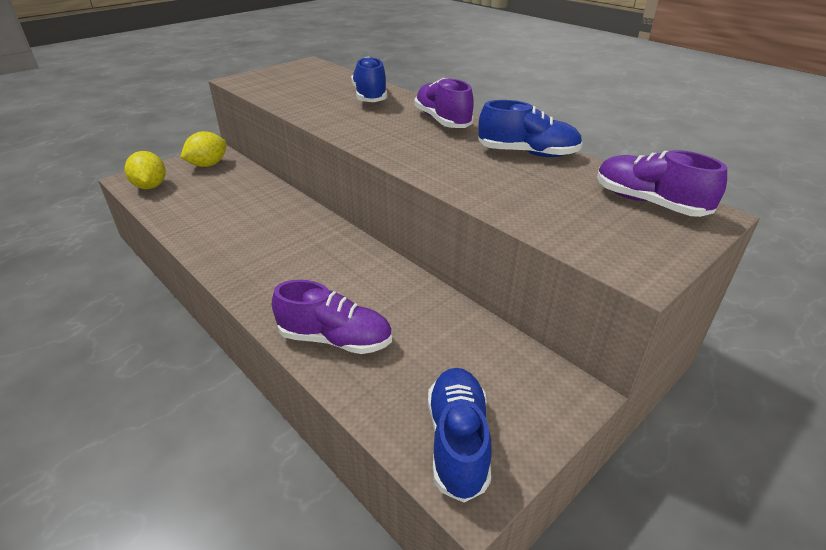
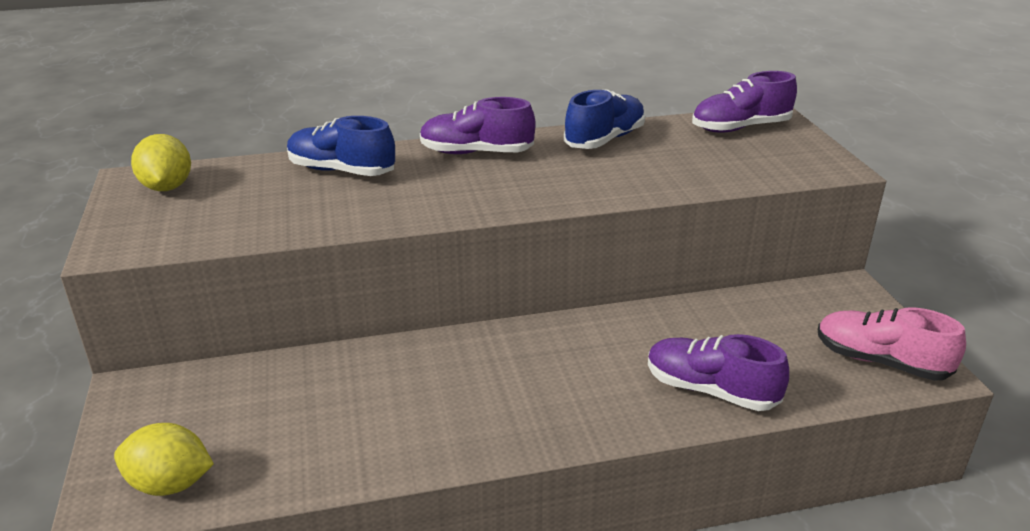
camera: 60 degrees left, 5 degrees down
yellow lemon [180,131,227,167] -> yellow lemon moved to [131,134,191,191]
purple shoe [272,280,392,354] -> purple shoe turned 105 degrees counterclockwise [648,334,789,411]
blue shoe [428,368,492,502] -> pink shoe [818,307,966,381]

